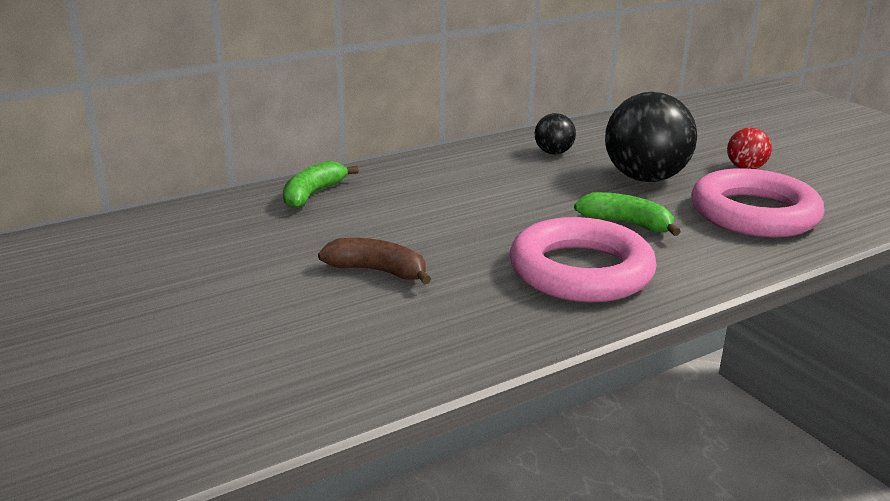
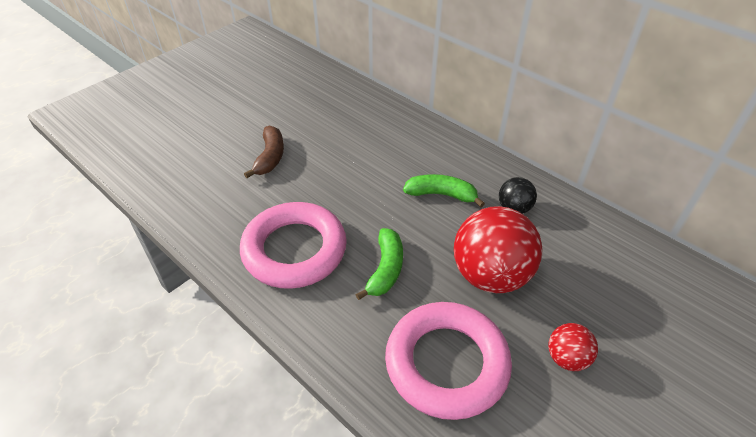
camera: 75 degrees right, 20 degrees up
green banana [283,161,359,209] -> green banana moved to [403,174,485,207]
black ball [605,92,697,182] -> red ball [454,206,543,293]

